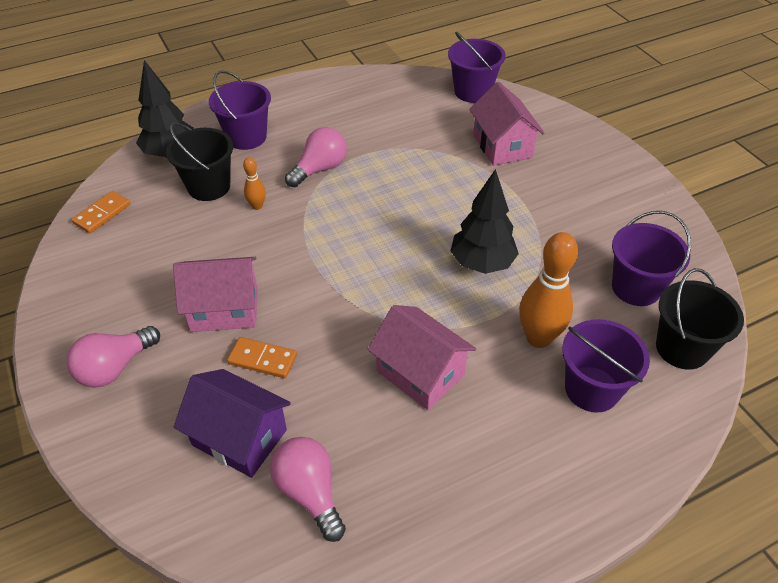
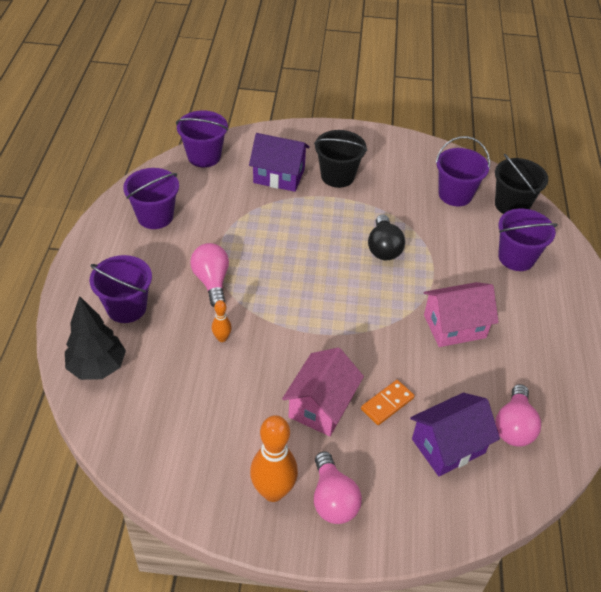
camera: 60 degrees left, 0 degrees up
orange domino [72,191,130,233] -> none
black bucket [166,122,233,201] -> black bucket moved to [314,130,367,188]
pink light bulb [270,437,346,542] -> pink light bulb turned 75 degrees counterclockwise [495,384,541,447]
black tree [450,169,519,274] -> black light bulb [368,215,405,260]
pink house [469,82,544,166] -> purple house [249,133,310,192]
orange bowling pin [519,232,578,348] -> orange bowling pin moved to [250,415,298,502]
none -> purple bucket [123,168,179,229]

